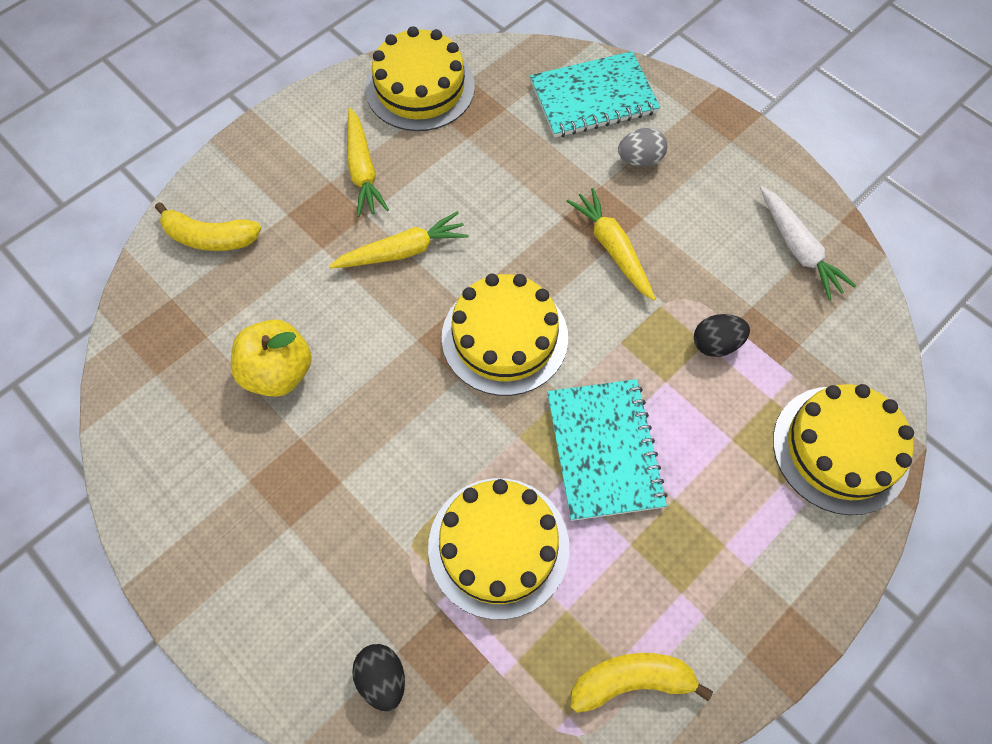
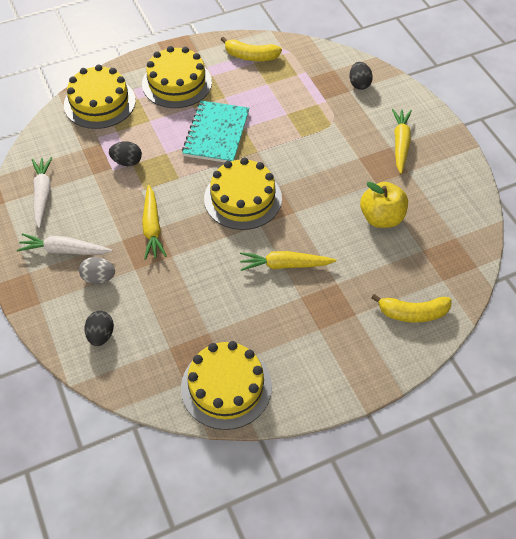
camera: 160 degrees left, 10 degrees down
yellow banana [155,202,262,251] -> yellow banana turned 150 degrees clockwise [371,294,452,323]
yellow carrot [347,108,389,217] -> yellow carrot moved to [392,109,412,174]
yellow cake [428,478,569,620] -> yellow cake moved to [142,46,212,108]
turquoise notebook [530,51,660,138] -> black egg [84,311,114,346]
none -> white carrot [17,233,113,255]

